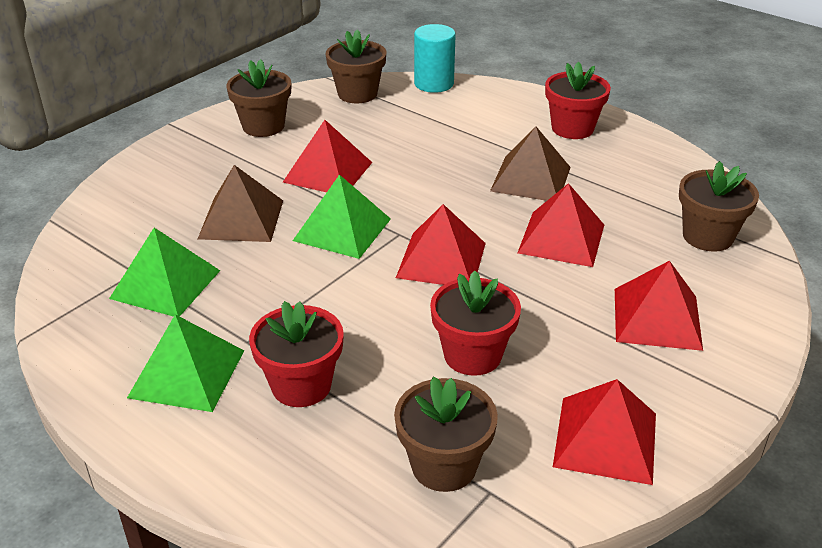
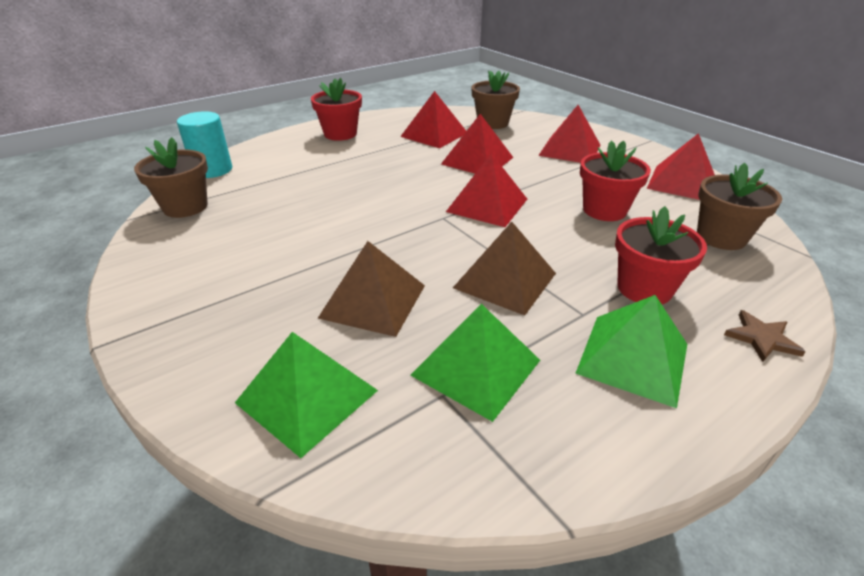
camera: 75 degrees left, 0 degrees up
brown flower pot [226,59,291,137] -> none
red pyramid [283,120,372,192] -> red pyramid moved to [400,91,466,148]
green pyramid [293,175,391,259] -> green pyramid moved to [235,332,378,458]
brown pyramid [490,126,571,201] -> brown pyramid moved to [453,222,556,316]
none -> brown star [724,310,806,362]

